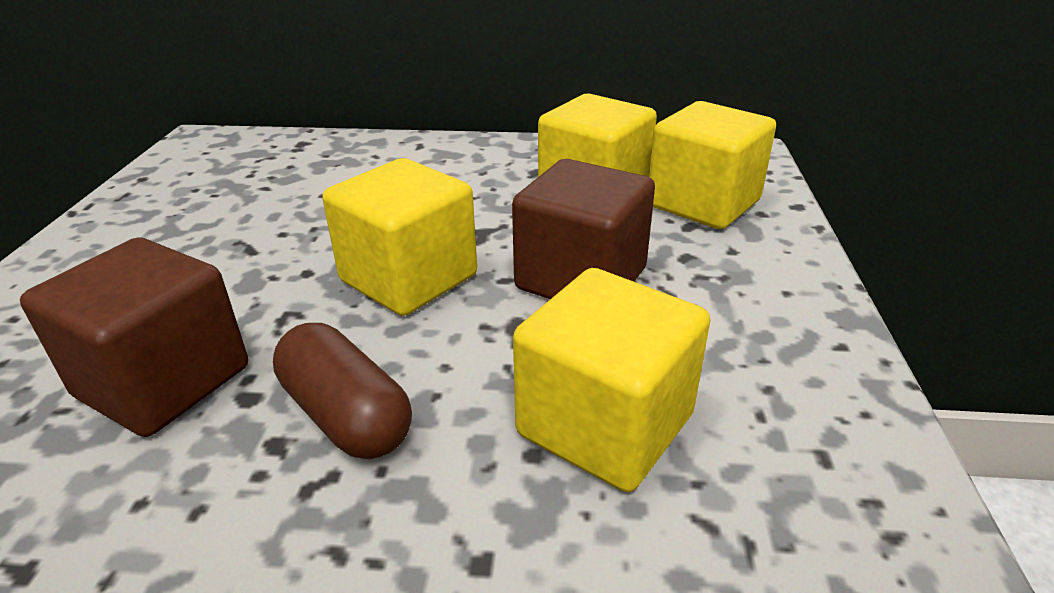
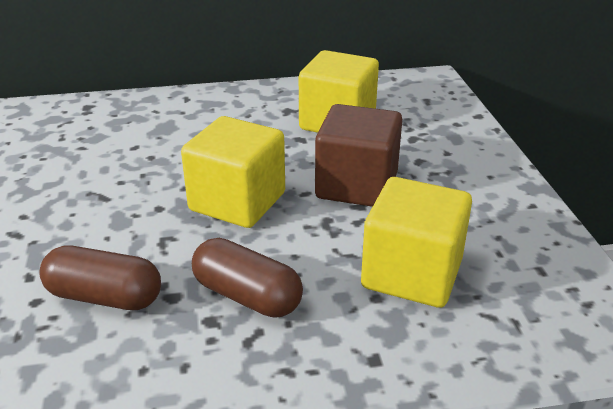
camera: 15 degrees left, 0 degrees up
brown cube [20,237,248,437] -> brown capsule [39,245,161,310]
yellow cube [649,101,776,229] -> none

